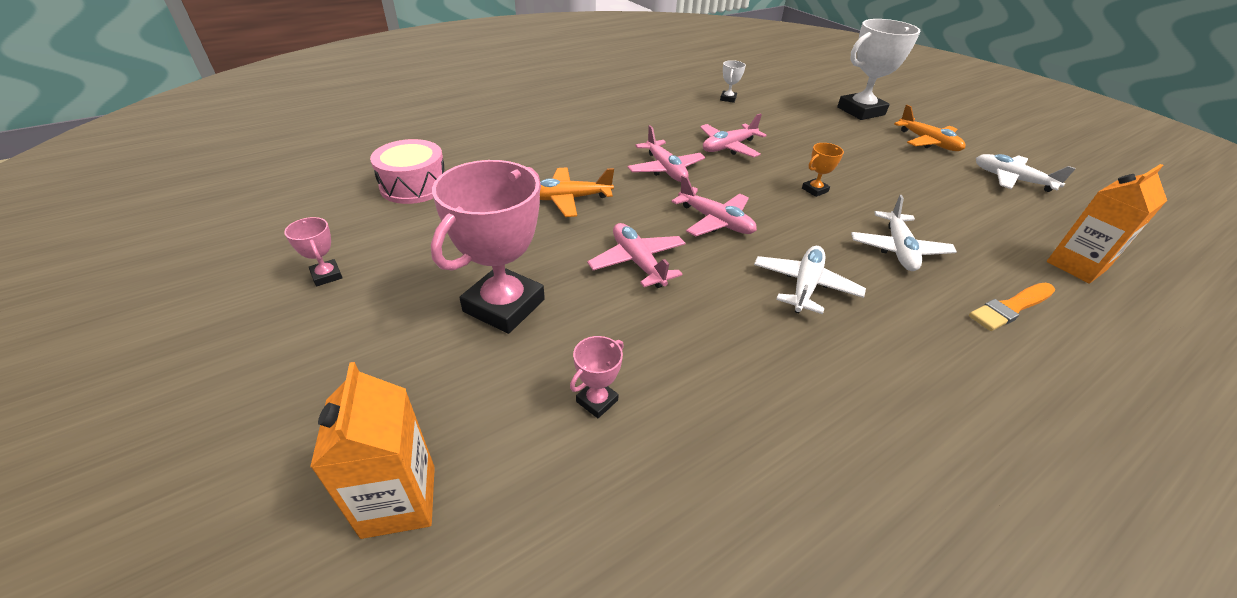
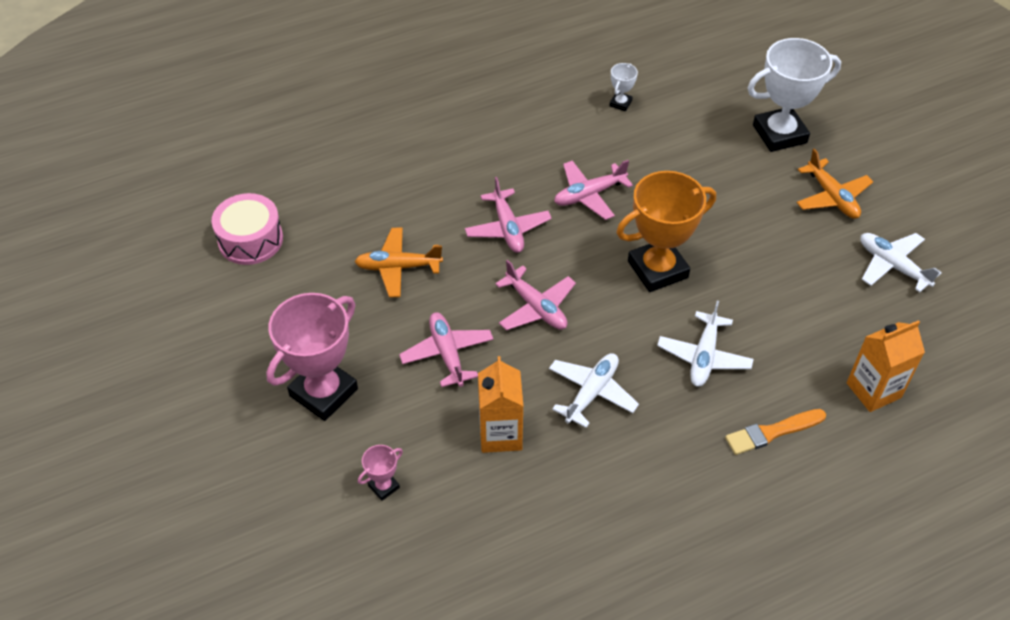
camera: 10 degrees right, 10 degrees up
pink trophy [284,217,343,286] -> none
orange carton [310,362,435,539] -> orange carton moved to [478,356,524,453]
orange trophy [802,143,844,197] -> orange trophy [616,171,716,292], size x2.28

